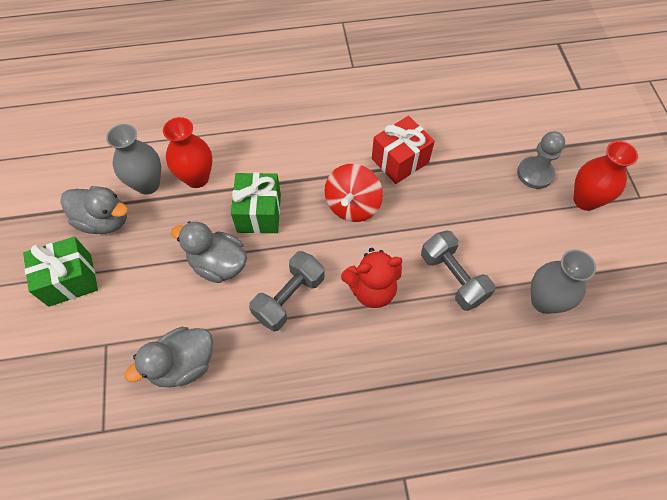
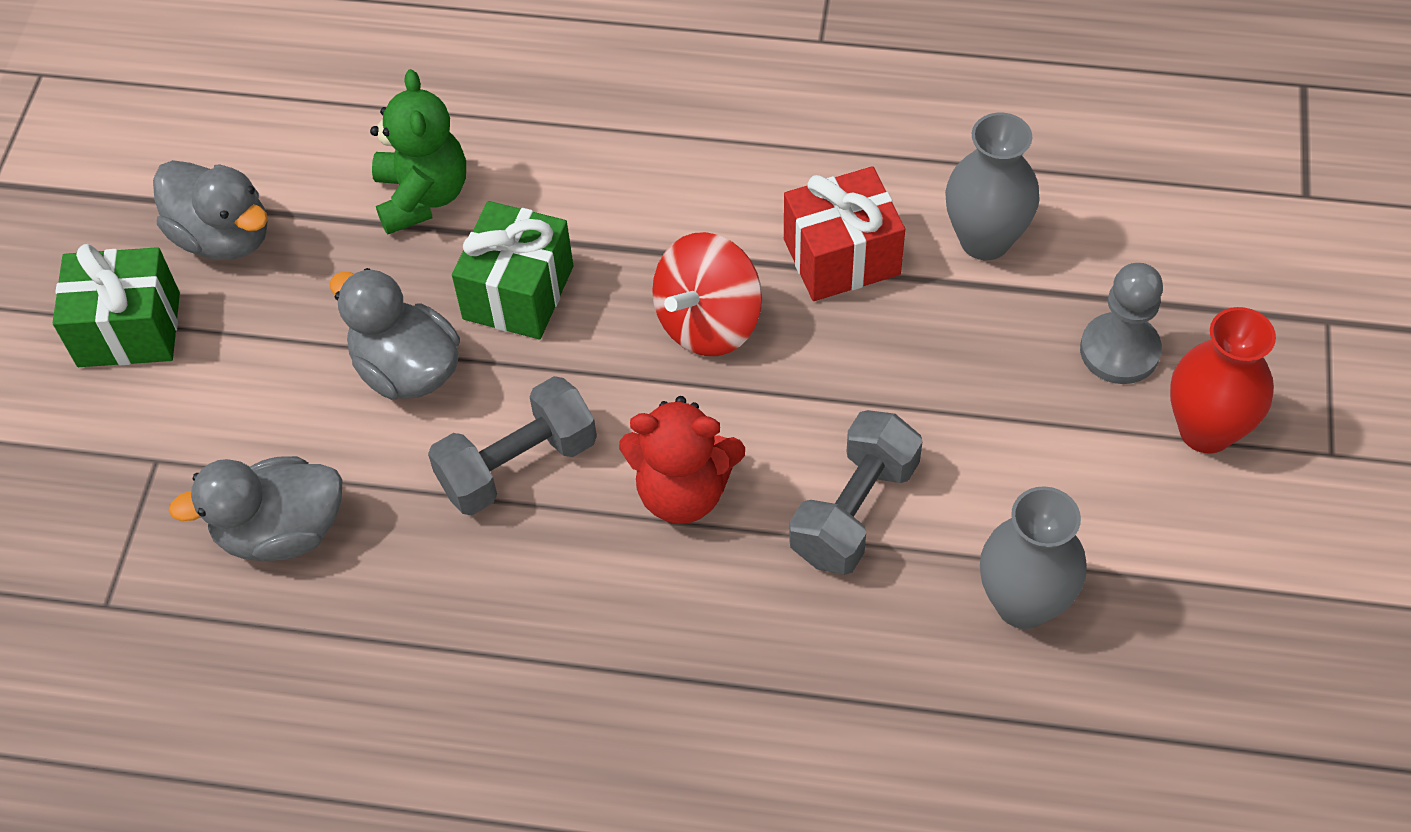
camera: 20 degrees right, 5 degrees down
grey vase [106,124,161,195] -> grey vase moved to [945,113,1040,260]
red vase [163,117,212,188] -> green teddy bear [370,69,466,234]
grey dumbbell [421,230,495,311] -> grey dumbbell turned 45 degrees clockwise [789,410,922,575]

